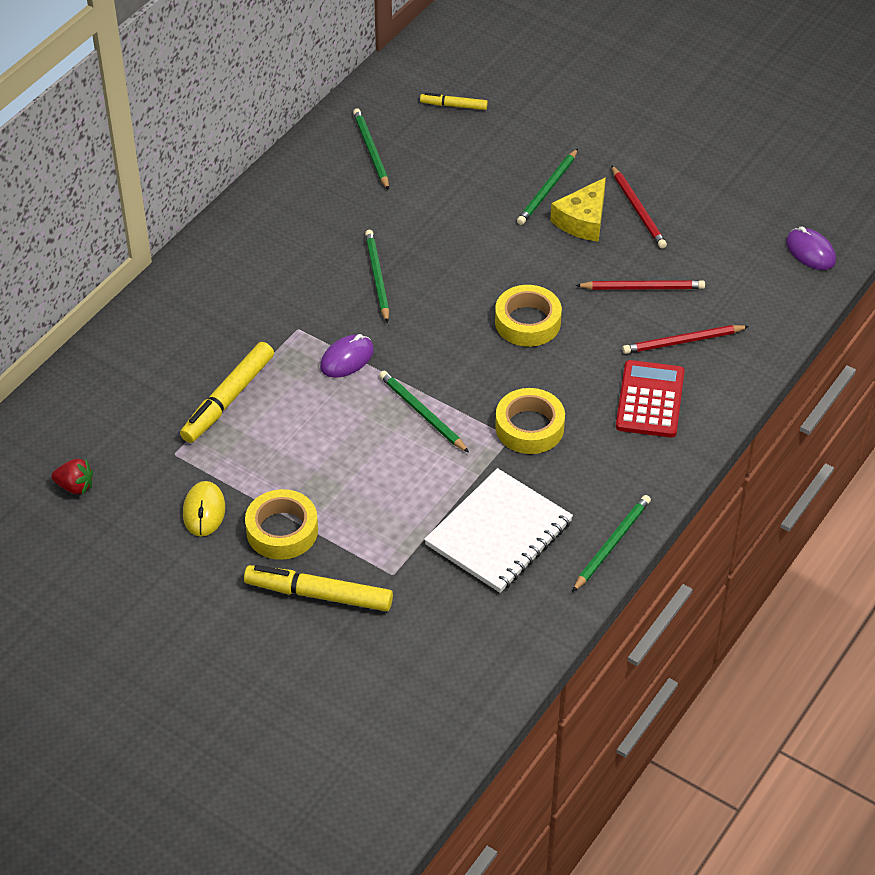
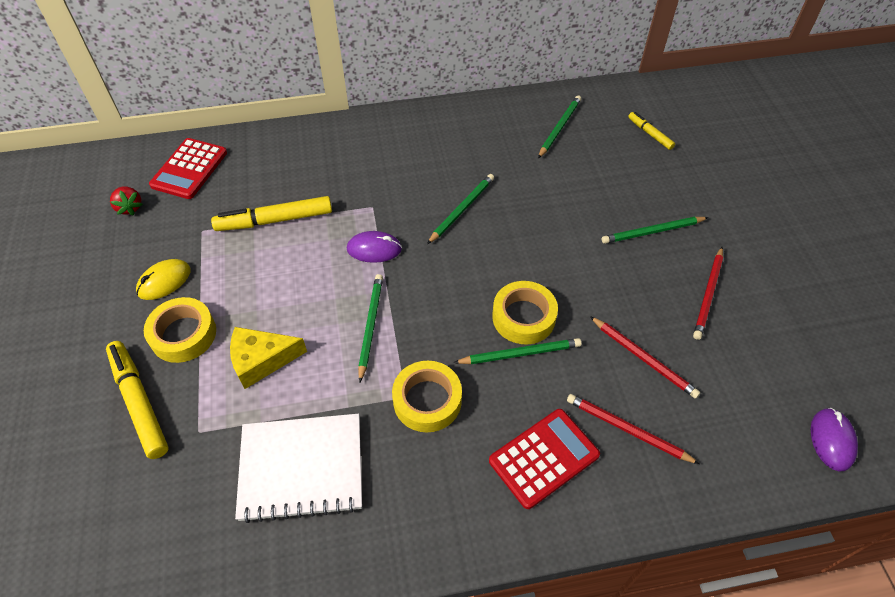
camera: 45 degrees right, 5 degrees up
yellow cheese [550,177,606,242] -> yellow cheese moved to [230,327,307,389]
green pencil [572,495,651,592] -> green pencil moved to [453,338,582,364]
none -> red calculator [149,138,227,199]

